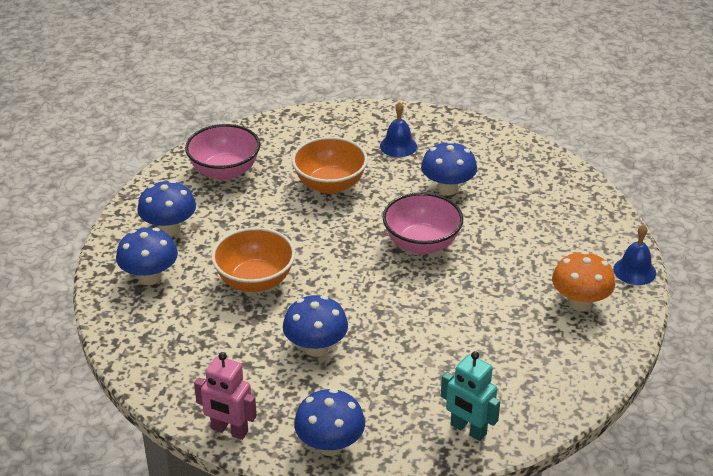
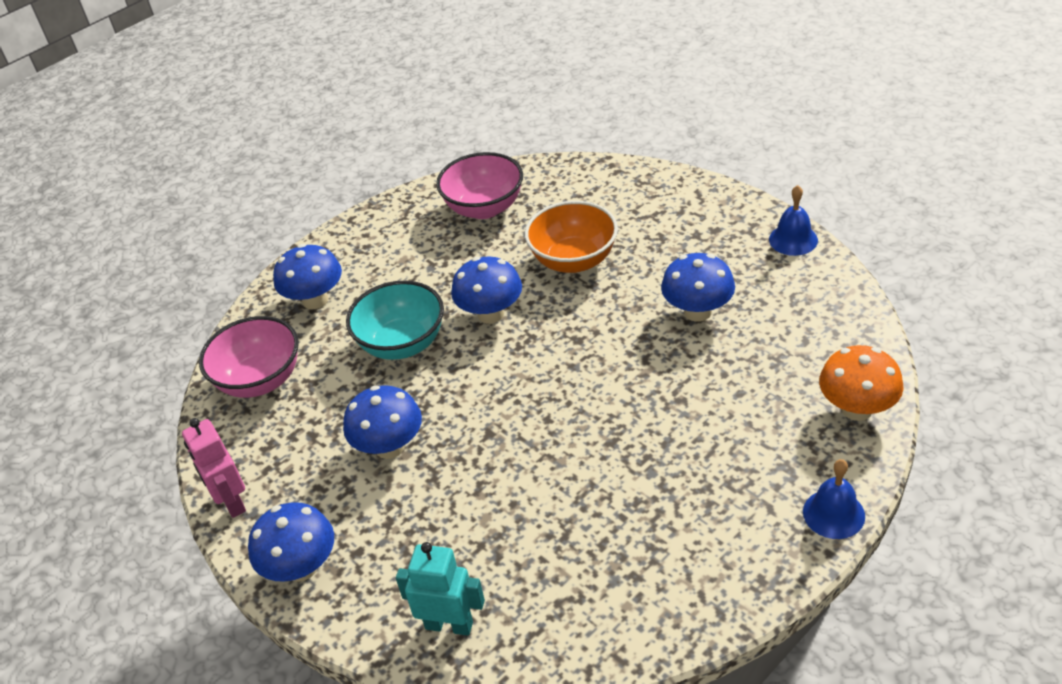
camera: 40 degrees right, 5 degrees up
blue mushroom [137,180,196,236] -> blue mushroom moved to [451,256,522,323]
orange bowl [211,227,295,292] -> turquoise bowl [346,280,444,360]
blue bell [380,102,417,157] -> blue bell moved to [769,185,818,256]
pink bowl [382,192,463,254] -> pink bowl moved to [199,316,299,398]
turquoise robot [441,351,500,441] -> turquoise robot turned 120 degrees clockwise [396,542,485,636]
orange mushroom [552,251,615,311] -> orange mushroom moved to [819,345,903,421]

